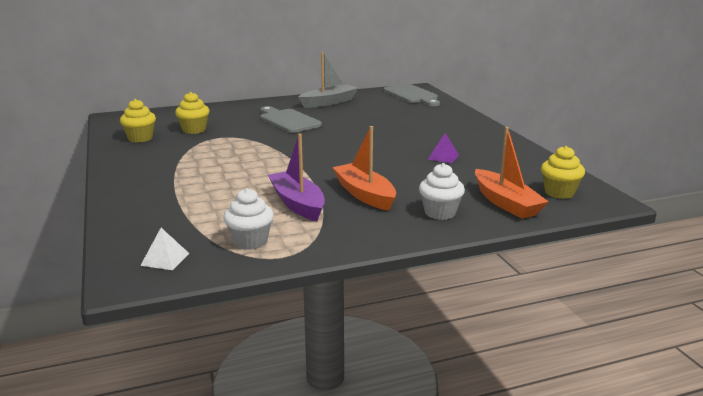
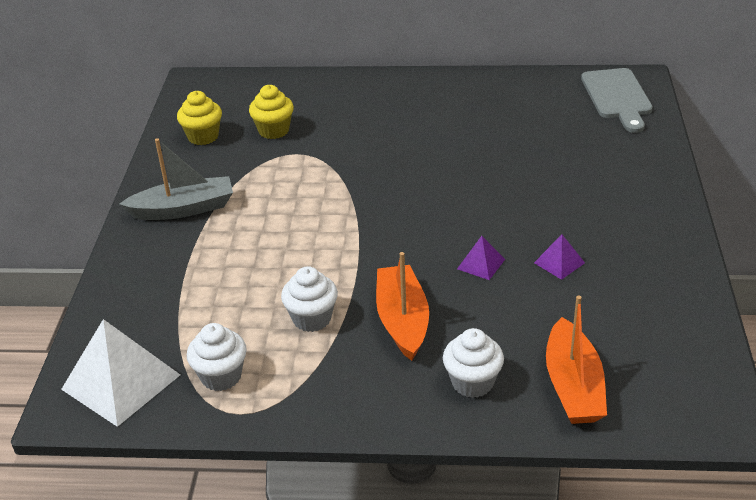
camera: 25 degrees right, 15 degrees up
white pyramid [140,228,189,270] -> white pyramid [61,319,180,427], size x2.10
grey cutting board [260,106,322,133] -> none
purple boat [268,134,325,221] -> white cupcake [281,266,338,332]
grey boat [298,52,358,108] -> grey boat moved to [119,138,233,220]
yellow cupcake [541,146,585,199] -> none
none -> purple pyramid [457,236,505,280]

